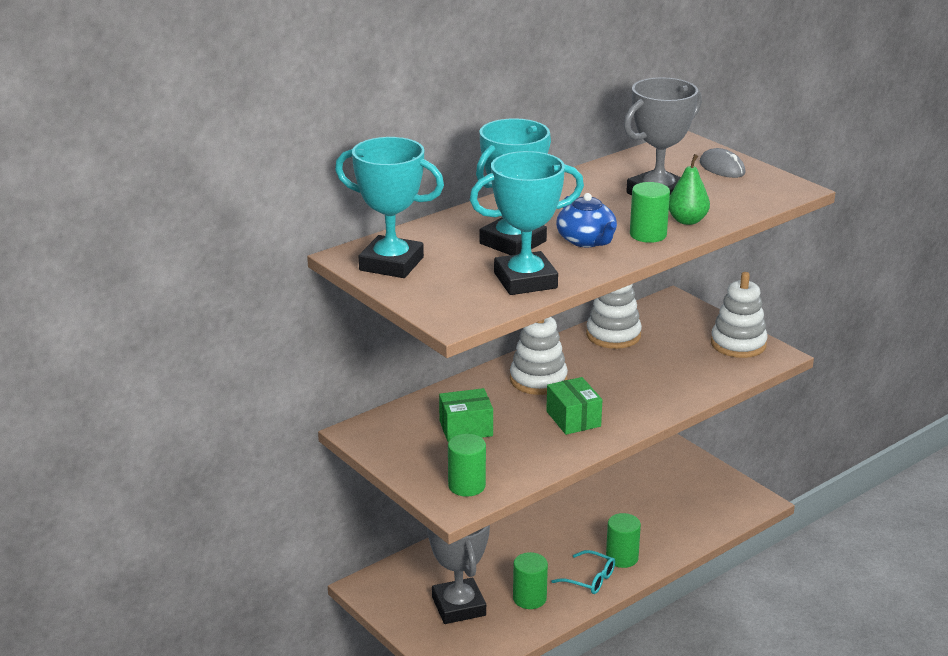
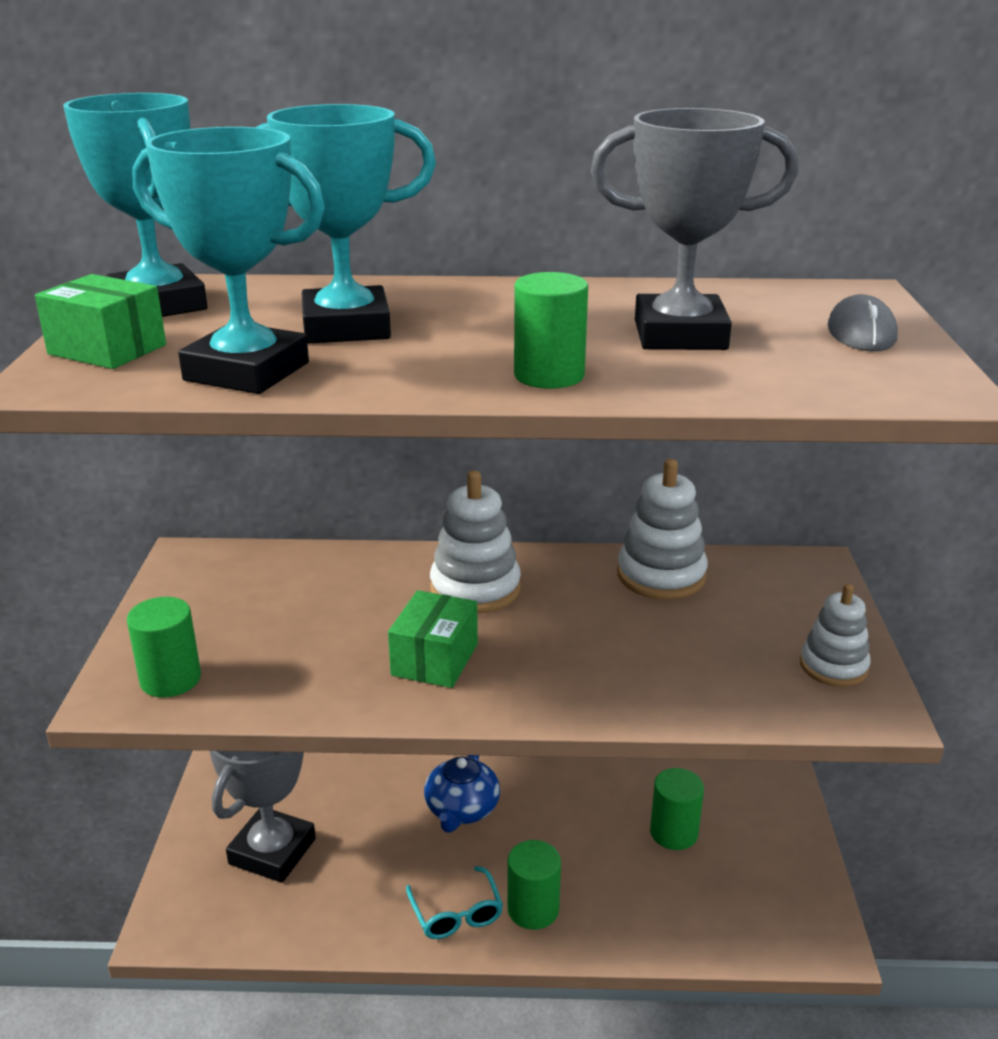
camera: 40 degrees right, 0 degrees up
green box [439,388,493,442] -> green box moved to [35,274,166,369]
green cylinder [513,552,548,609] -> green cylinder moved to [650,768,704,850]
blue teapot [556,193,617,247] -> blue teapot moved to [424,755,500,833]
green pear [669,154,710,225] -> none
white stacking toy [711,272,768,358] -> white stacking toy [800,584,871,687], size x0.66

